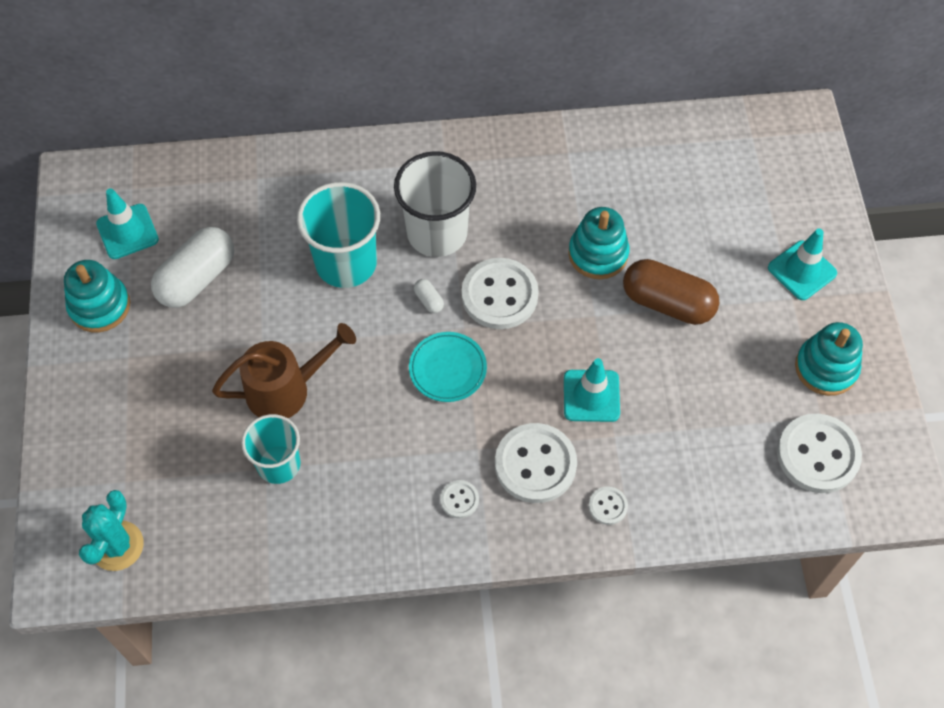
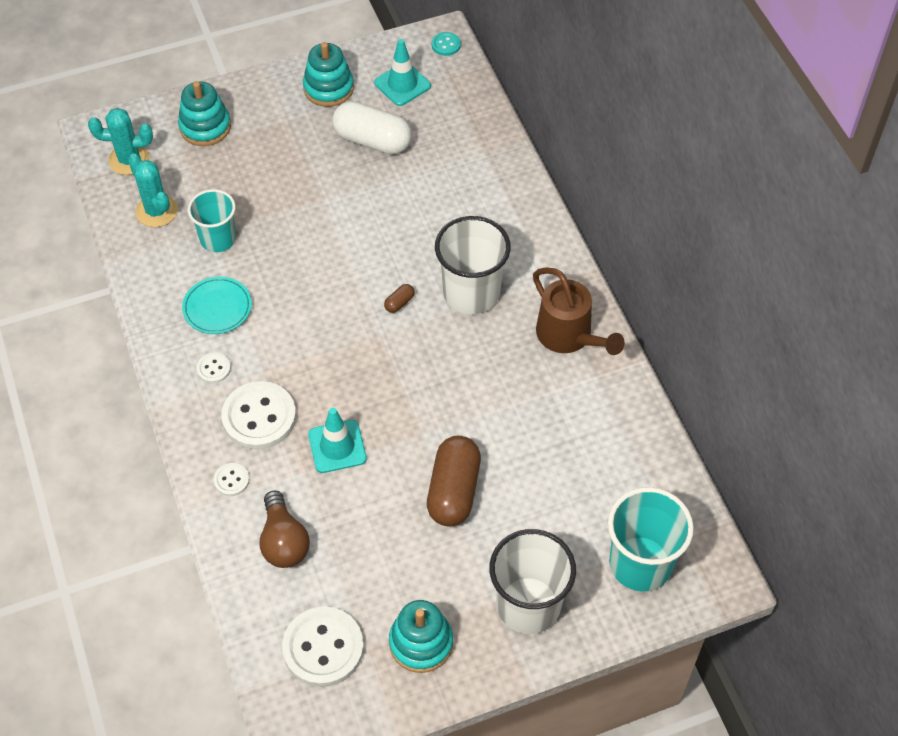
camera: 75 degrees right, 5 degrees down
brown watering can [212,323,356,418] -> brown watering can moved to [533,268,625,355]
turquoise cup [297,182,380,288] -> turquoise cup moved to [608,487,694,591]
turquoise plate [409,332,487,402] -> turquoise plate moved to [182,277,252,334]
white capsule [414,279,444,313] -> brown capsule [384,284,415,313]
white button [461,258,539,329] -> none
turquoise stacking toy [568,207,629,279] -> turquoise stacking toy moved to [178,81,231,146]
turquoise traffic cone [768,229,837,300] -> white cup [489,529,576,634]
none -> turquoise cactus [128,153,178,227]
none -> brown light bulb [259,490,310,568]
none -> turquoise button [432,32,461,56]

